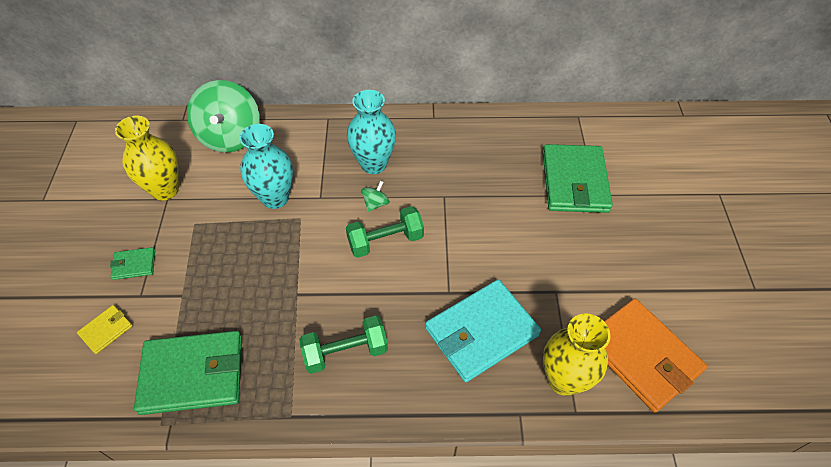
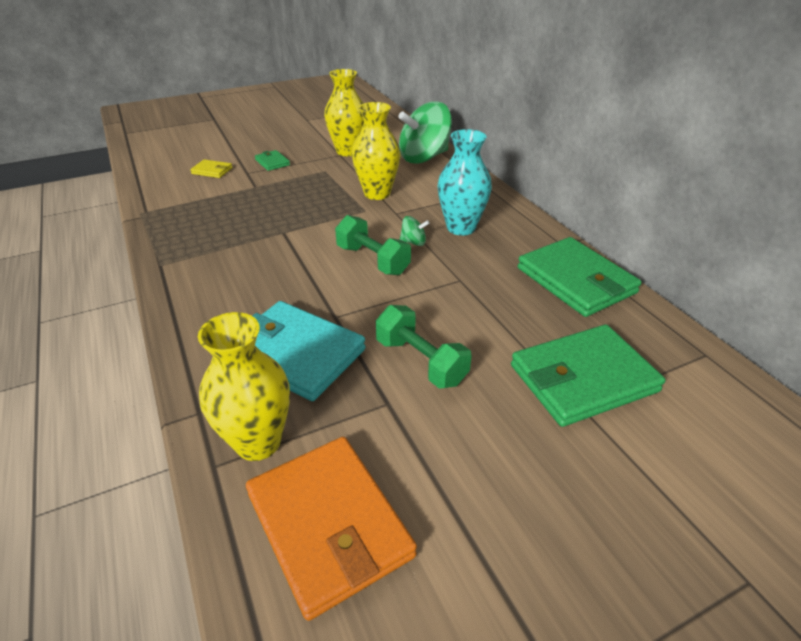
camera: 65 degrees right, 15 degrees down
green wallet [134,331,242,415] -> green wallet moved to [518,237,642,317]
turquoise vase [239,124,293,209] -> yellow vase [352,102,401,200]
green dumbbell [299,316,388,374] -> green dumbbell moved to [376,305,472,389]
orange wallet [604,298,707,412] -> orange wallet turned 60 degrees counterclockwise [246,437,417,621]

